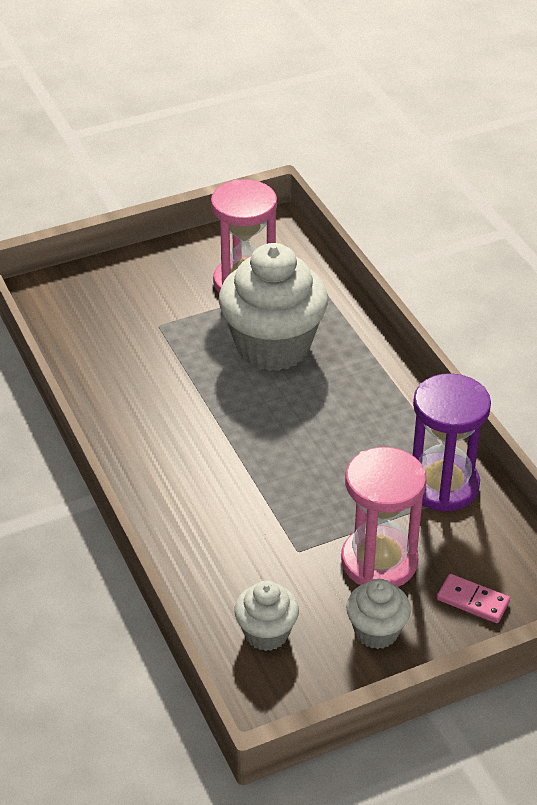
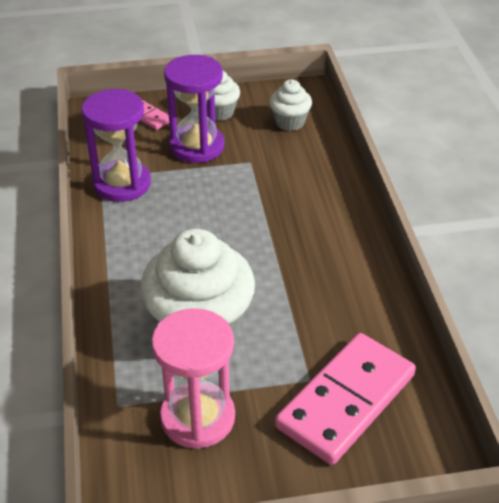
camera: 165 degrees left, 0 degrees up
pink hourglass [341,447,426,587] -> purple hourglass [164,55,224,163]
none -> pink domino [275,333,416,465]

